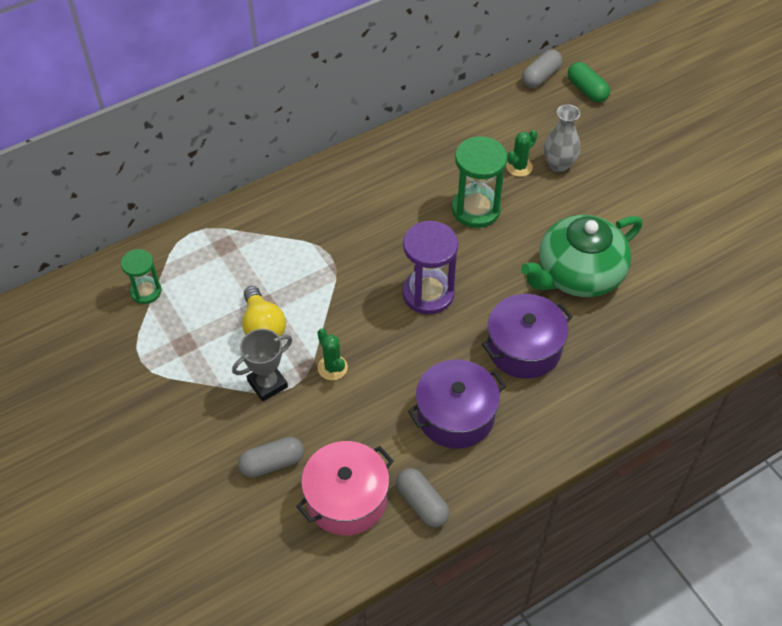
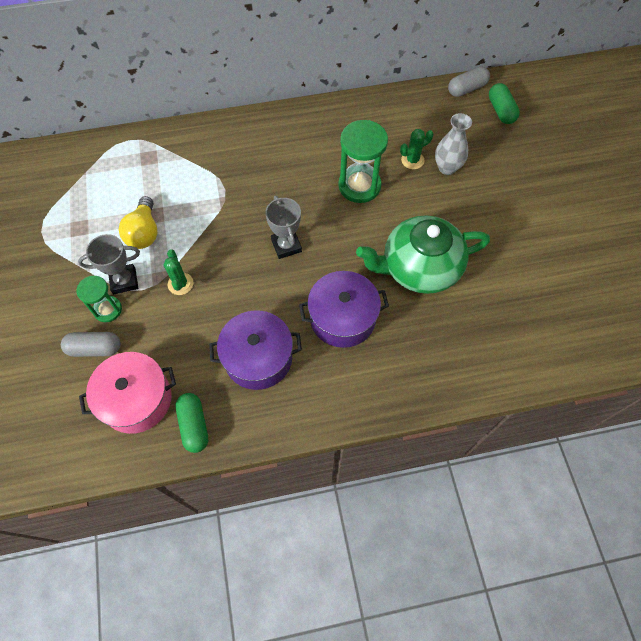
camera: 20 degrees right, 10 degrees up
green hourglass [121,249,161,304] -> green hourglass moved to [77,276,122,322]
grey capsule [396,468,450,527] -> green capsule [175,393,208,453]
purple hourglass [402,221,458,315] -> grey trophy [265,196,302,259]

